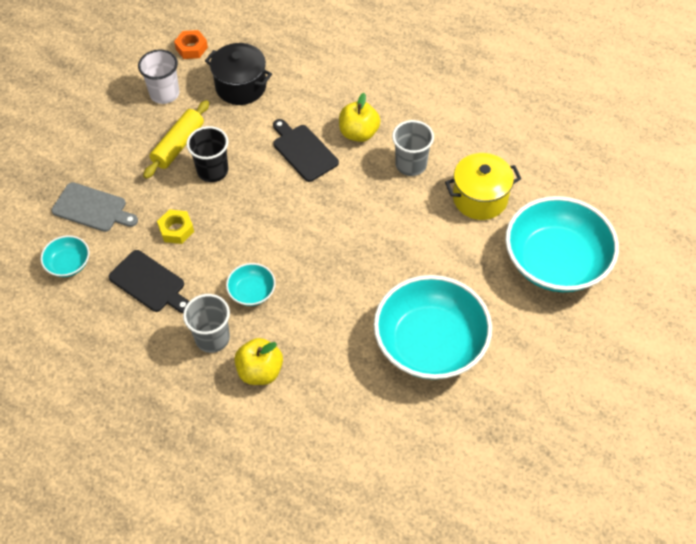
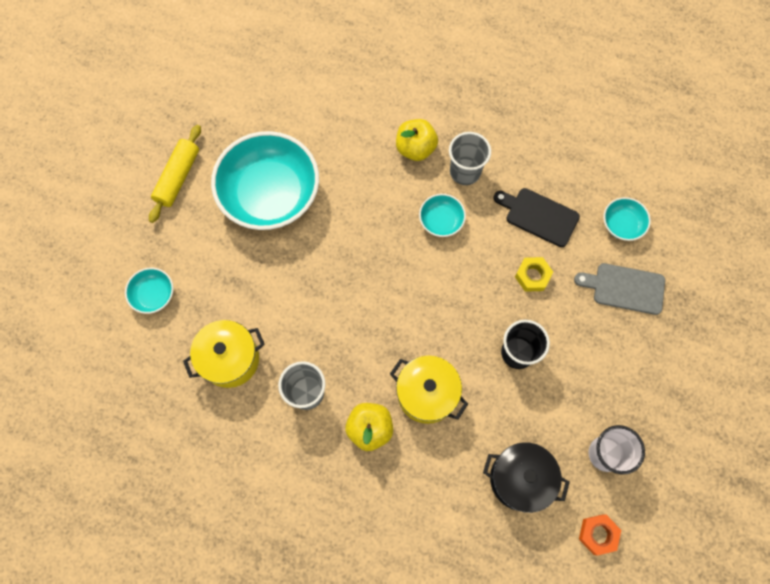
camera: 170 degrees right, 15 degrees up
yellow rolling pin [143,100,209,179] -> yellow rolling pin moved to [149,125,201,223]
black cutting board [273,119,339,182] -> yellow pot [390,356,468,424]
turquoise bowl [505,196,619,292] -> turquoise bowl [125,268,173,314], size x0.44

